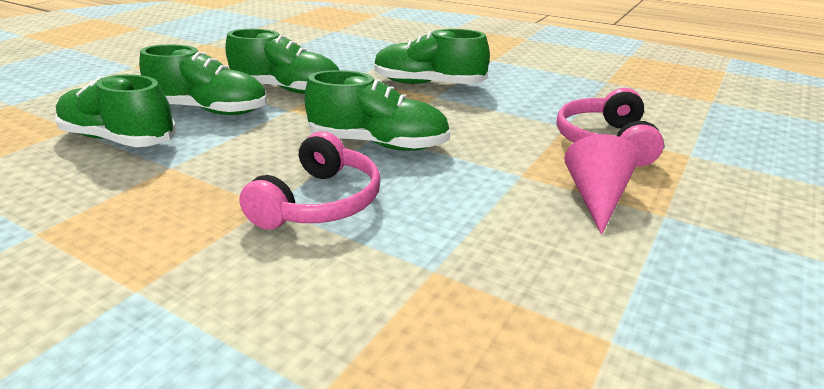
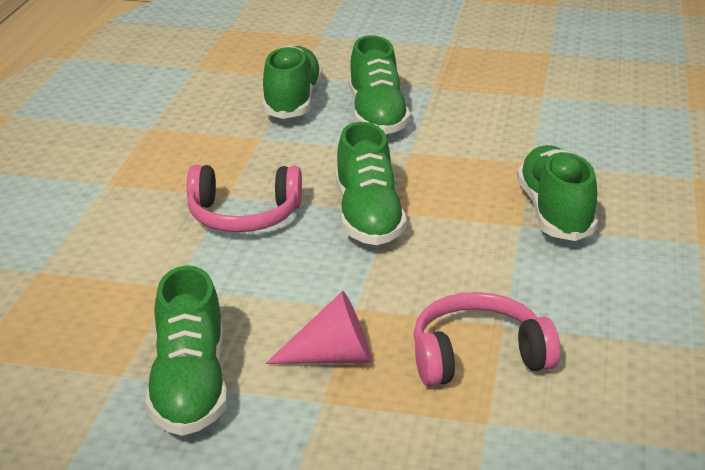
camera: 70 degrees right, 0 degrees up
green shoe [225,29,339,94] -> green shoe moved to [145,265,227,436]

